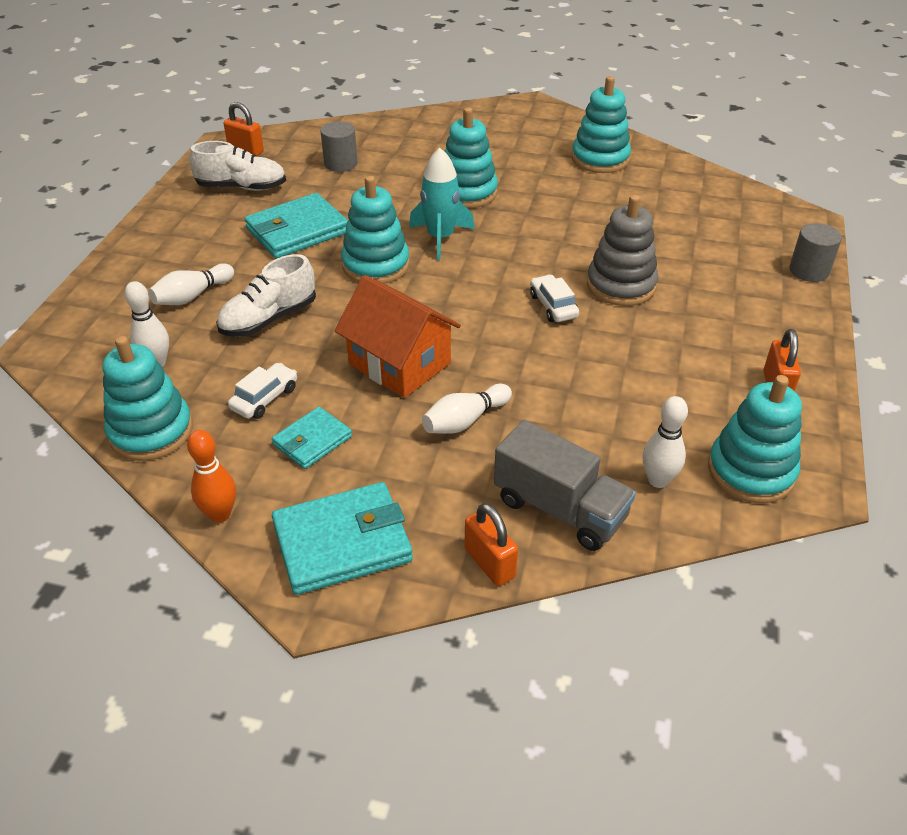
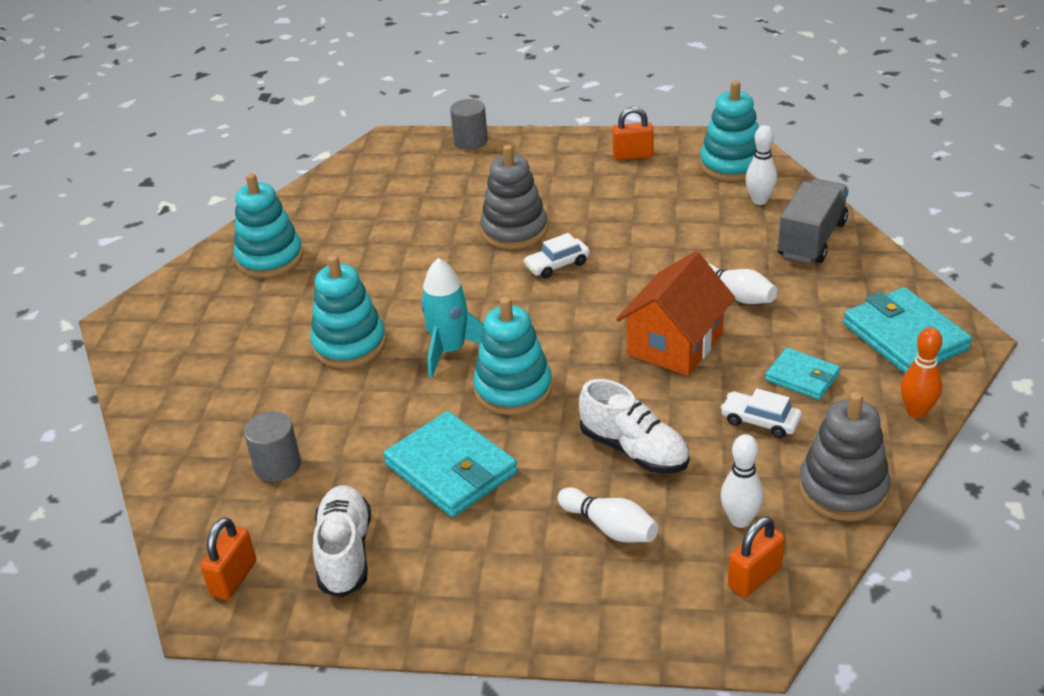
camera: 95 degrees left, 5 degrees down
turquoise stacking toy [103,336,193,461] -> grey stacking toy [799,391,890,521]
orange padlock [465,503,518,586] -> orange padlock moved to [728,517,785,597]

